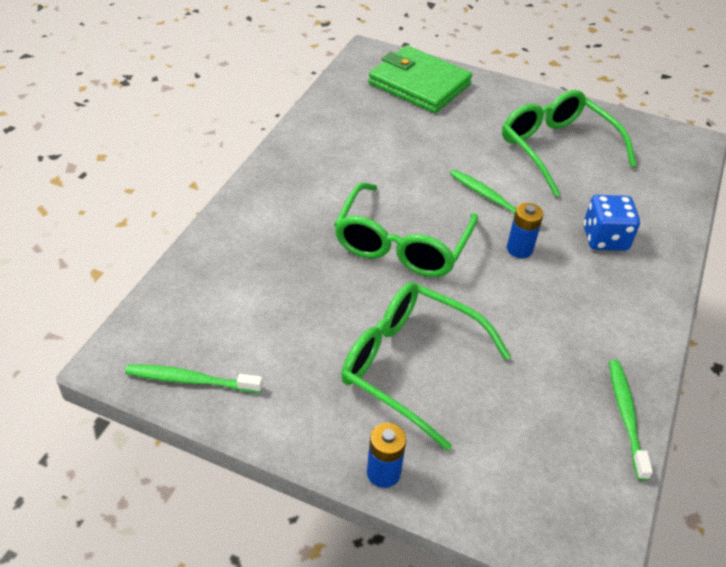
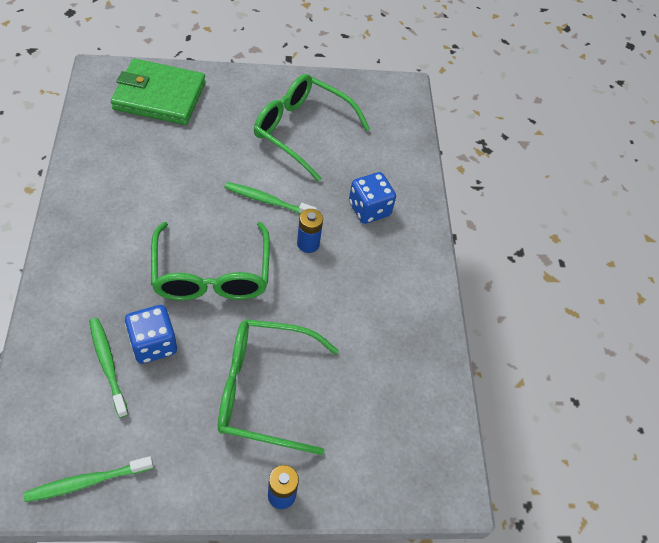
camera: 30 degrees left, 10 degrees up
green toothbrush [609,360,653,481] -> green toothbrush moved to [89,318,128,418]
none -> blue dice [125,305,177,364]

